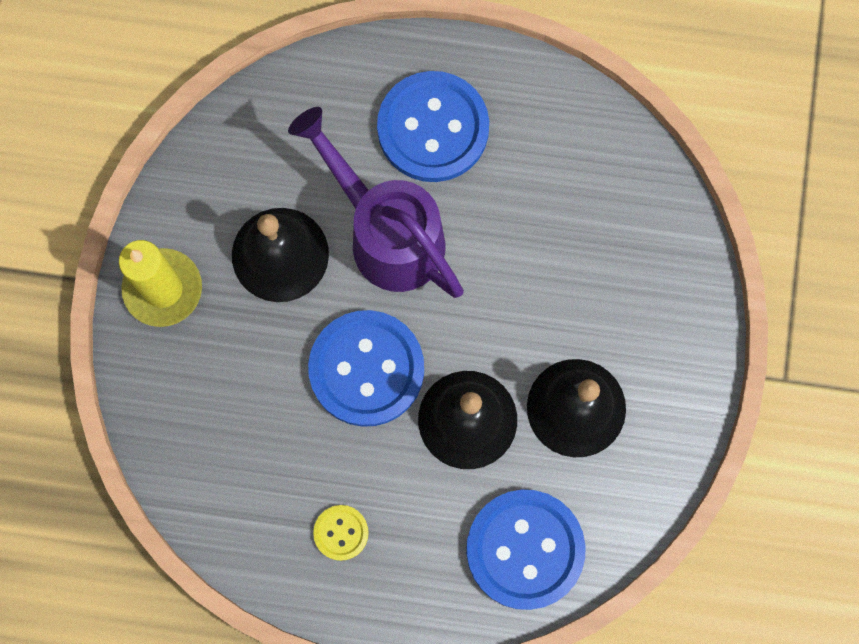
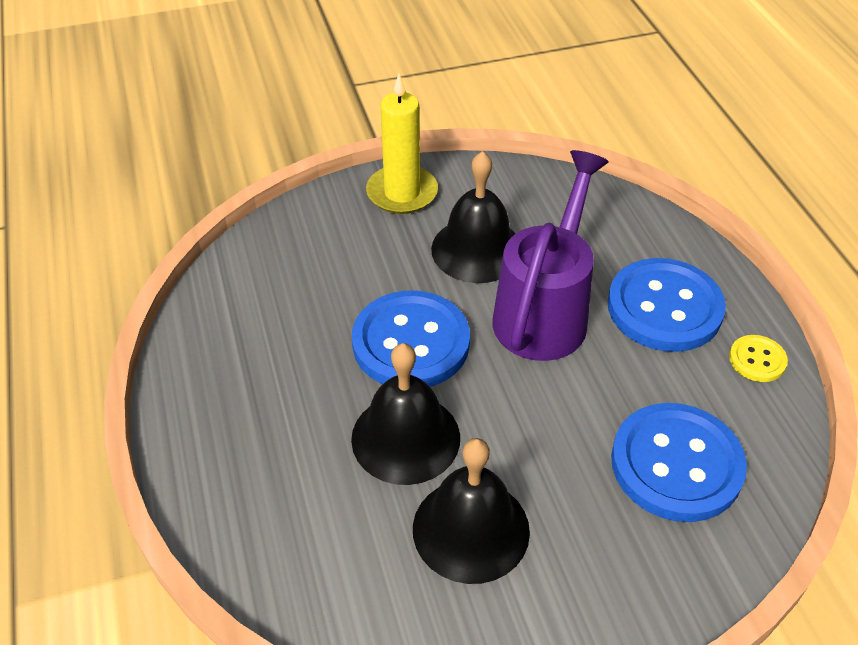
camera: 65 degrees right, 30 degrees down
yellow button [313,505,369,561] -> yellow button moved to [729,335,788,382]
blue button [466,490,586,610] -> blue button moved to [611,403,747,522]

